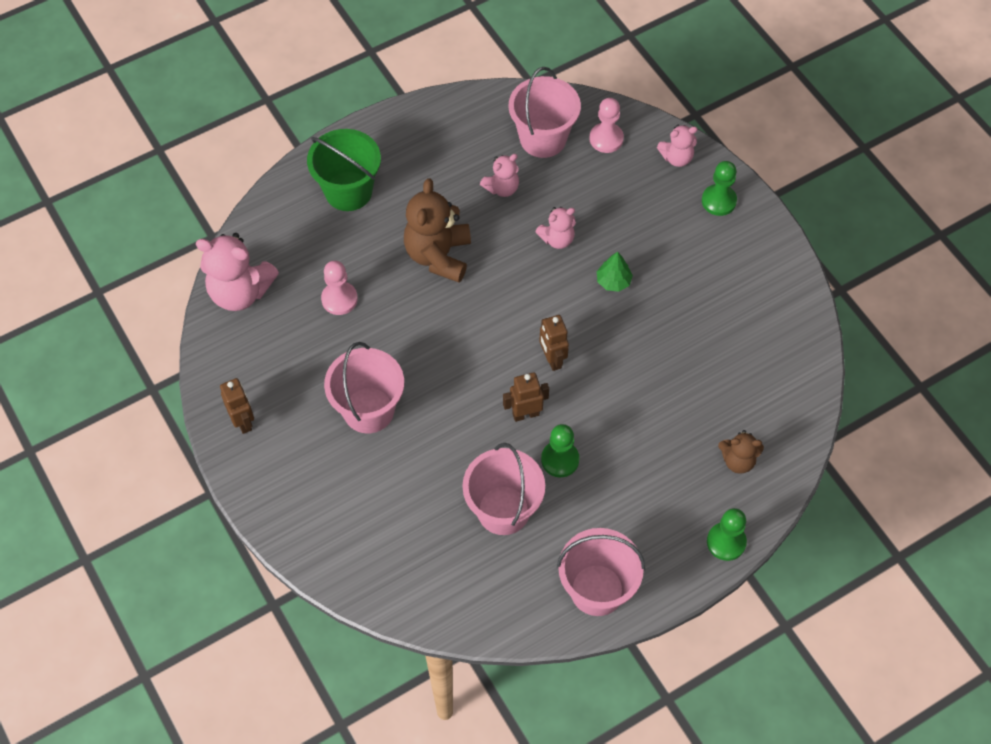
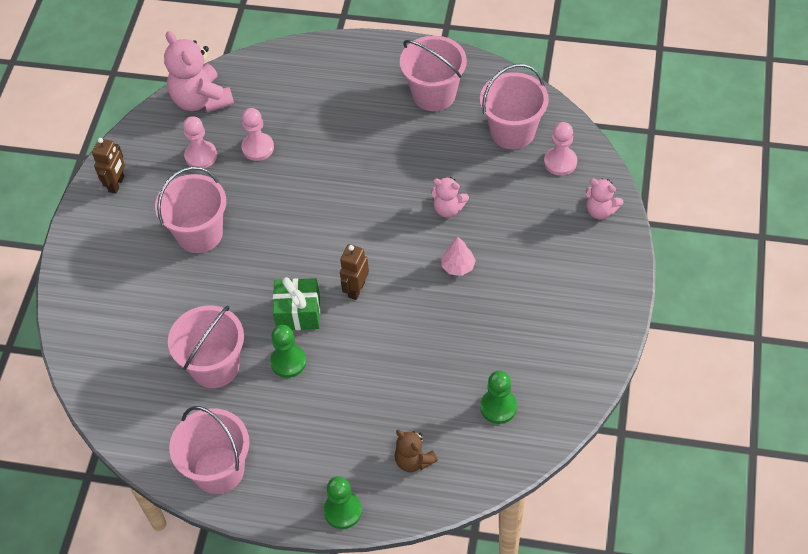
camera: 45 degrees right, 5 degrees down
green bucket [307,129,381,211] -> none
brown teddy bear [404,178,471,283] -> none
pink teddy bear [480,154,519,197] -> none
brown robot [503,372,549,422] -> green gift [273,277,320,330]
green tree [597,252,633,292] -> pink tree [441,237,476,276]
green pawn [702,161,737,216] -> green pawn moved to [480,370,517,424]
none -> pink pawn [183,116,217,168]
none -> pink bucket [400,36,467,111]

